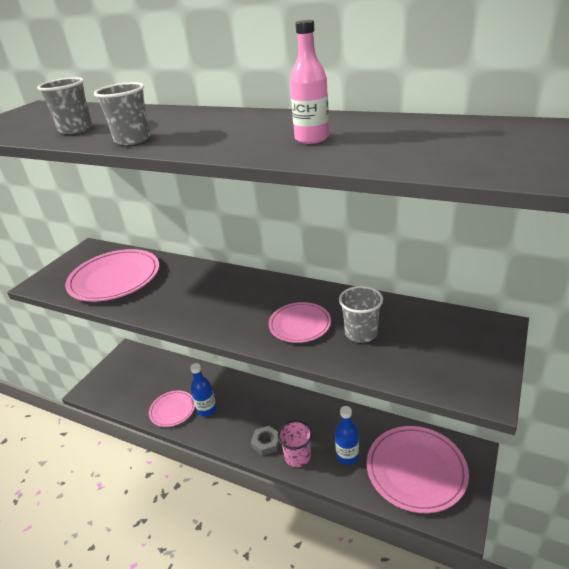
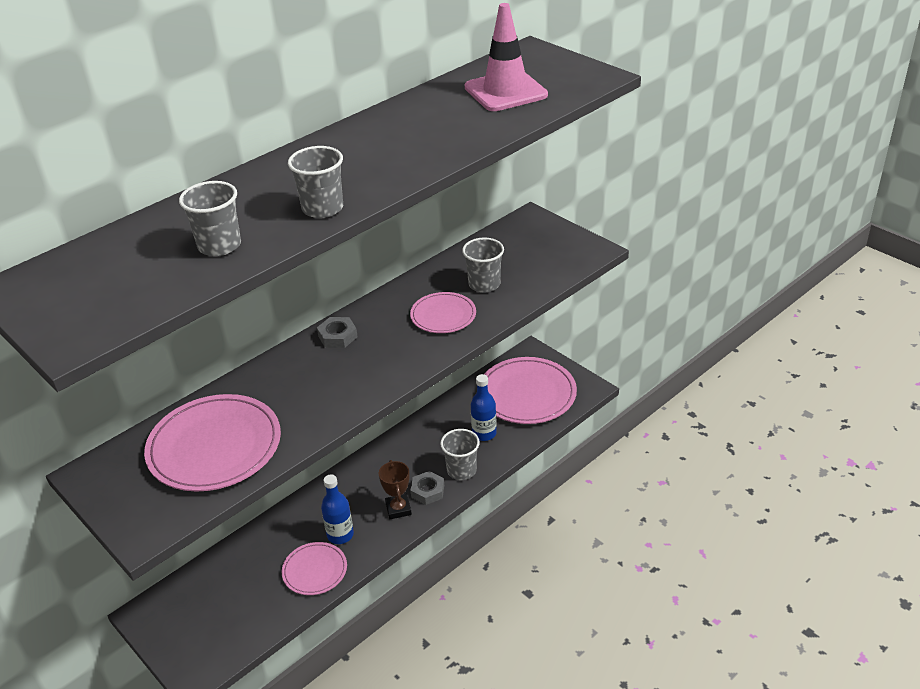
camera: 70 degrees left, 5 degrees up
pink cup [278,420,312,467] -> grey cup [440,429,480,480]
pink bottle [290,20,329,144] -> none
none -> grey nut [317,317,358,348]
none -> brown trophy [379,460,412,519]
none -> pink traffic cone [465,3,548,111]

